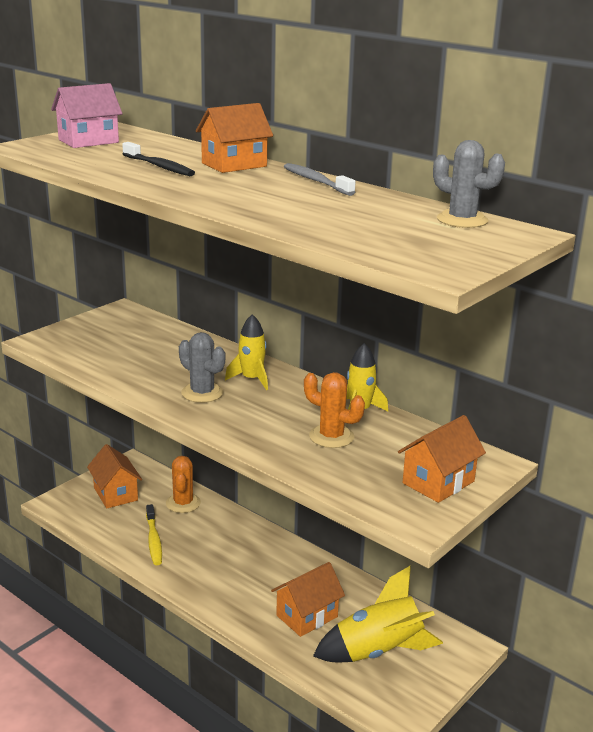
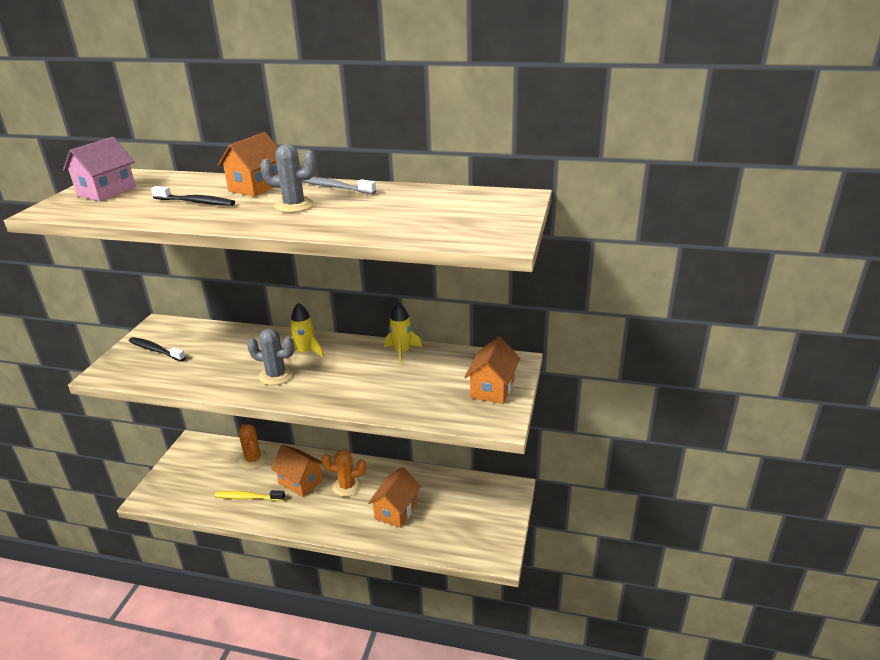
camera: 25 degrees left, 5 degrees up
orange house [87,444,142,508] -> orange house moved to [271,445,323,497]
yellow toothbrush [146,504,162,565] -> yellow toothbrush turned 135 degrees clockwise [214,490,285,501]
orange cactus [304,372,365,448] -> orange cactus moved to [321,449,366,497]
yellow rocket [313,566,443,662] -> none
grey cactus [433,140,505,228] -> grey cactus moved to [260,144,317,213]
none -> black toothbrush [129,337,186,361]

